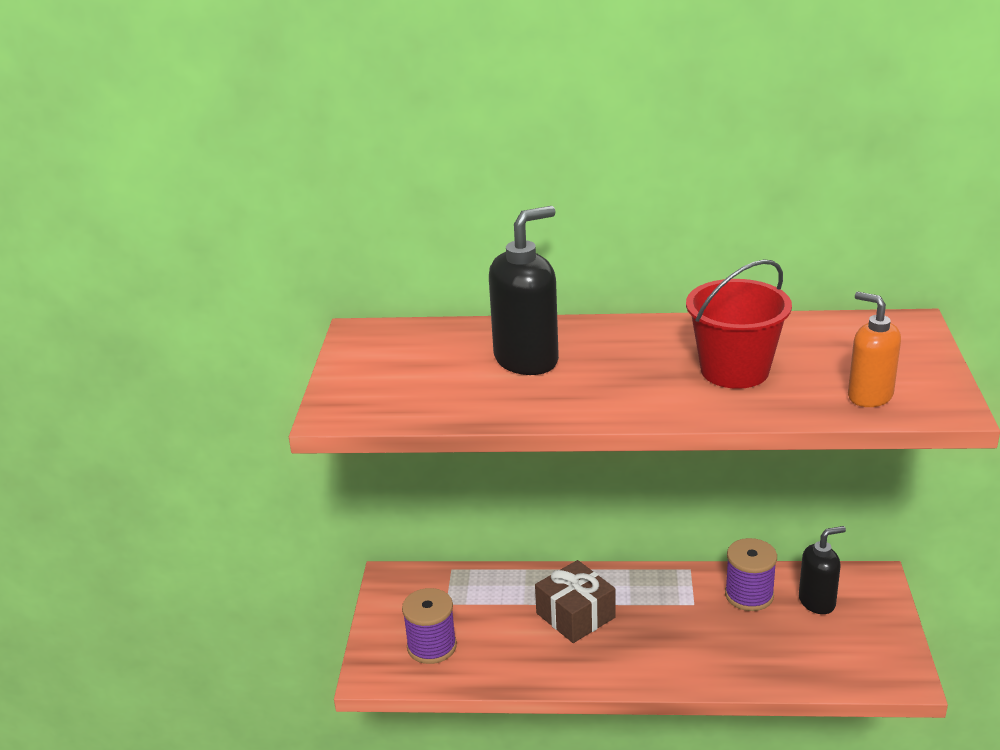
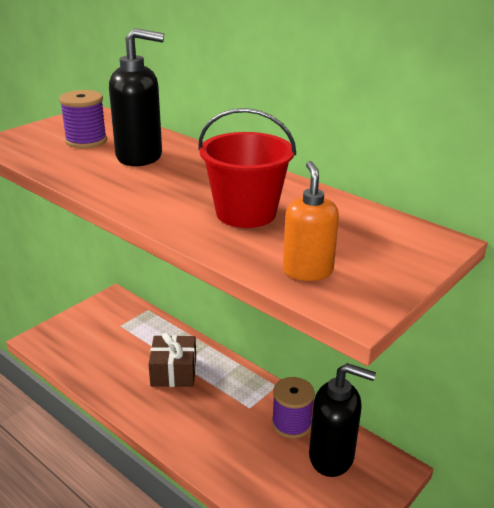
camera: 35 degrees right, 0 degrees up
purple spool [402,588,457,664] -> purple spool moved to [59,90,107,148]
black soap dispenser [799,526,846,614] -> black soap dispenser [309,363,376,477], size x1.54

